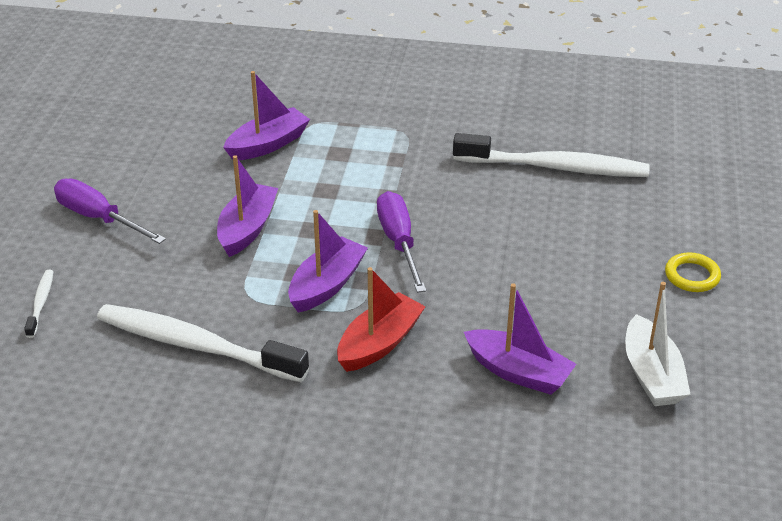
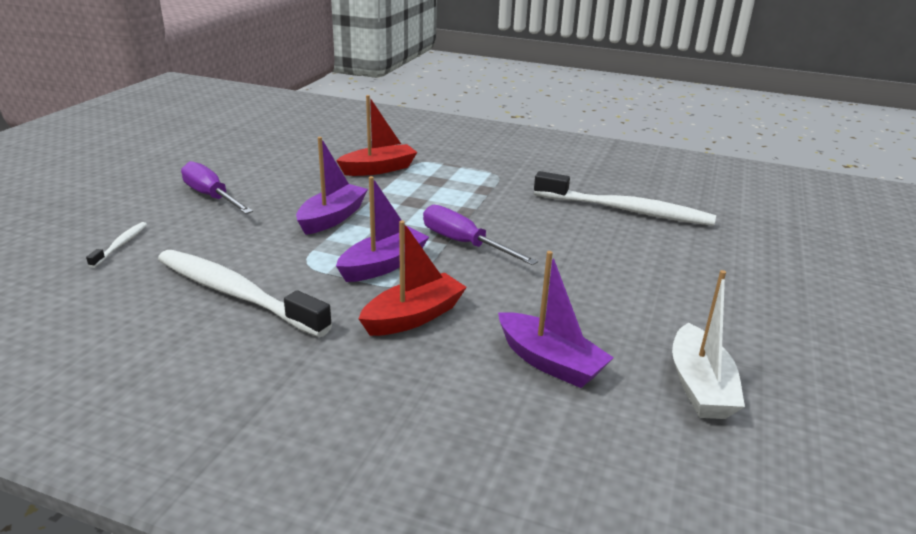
camera: 10 degrees right, 10 degrees down
purple boat [223,71,310,160] -> red boat [336,95,417,176]
purple screwdriver [377,191,426,293] -> purple screwdriver turned 45 degrees counterclockwise [423,205,538,265]
yellow ring [665,252,721,292] -> none

